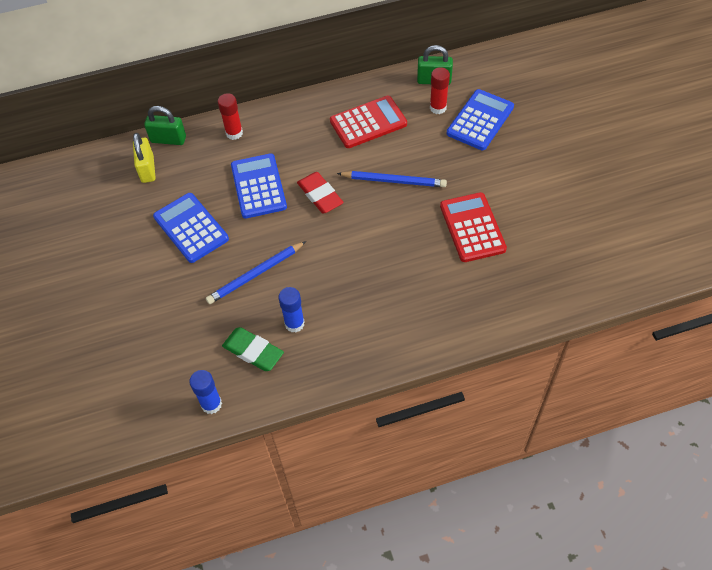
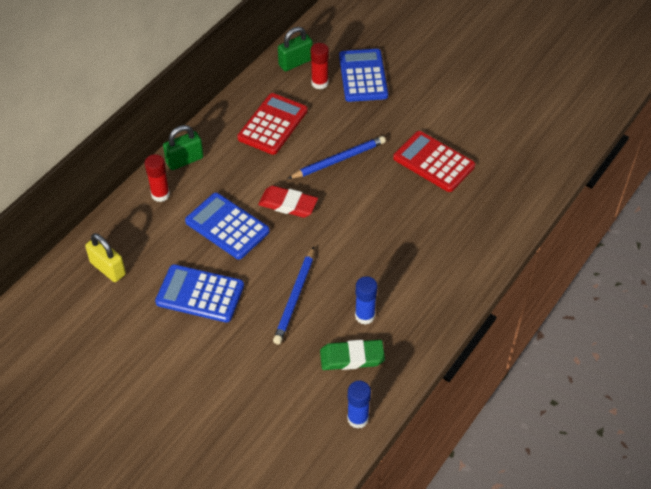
camera: 40 degrees left, 5 degrees down
green padlock [144,106,186,145] -> green padlock moved to [163,125,204,170]

